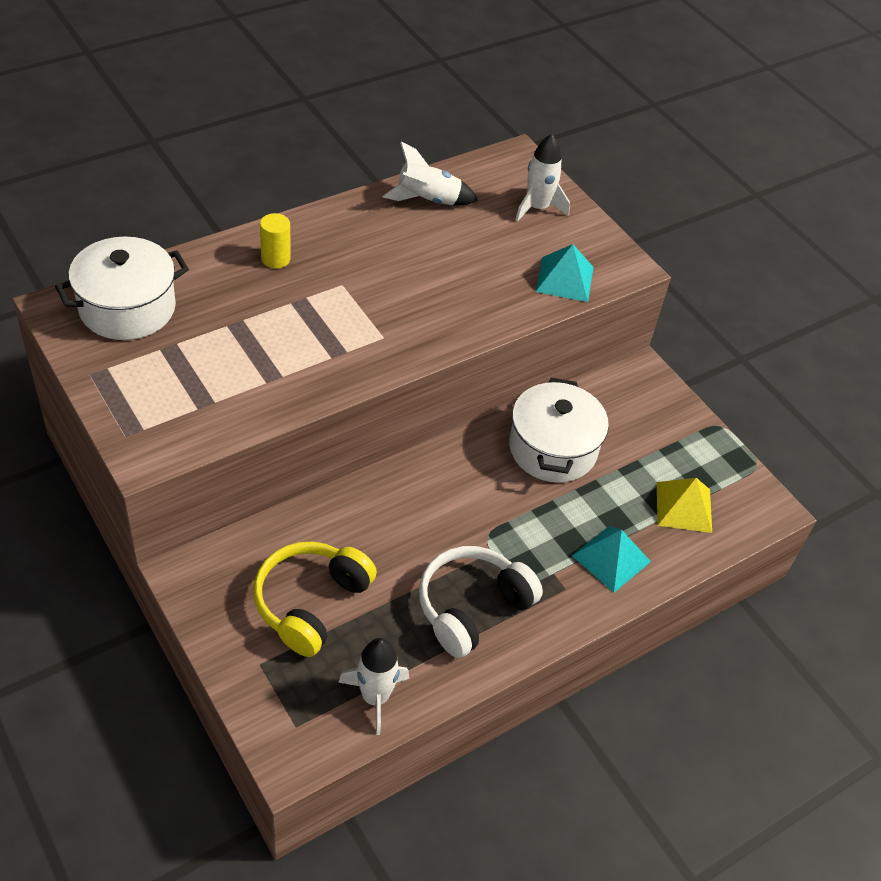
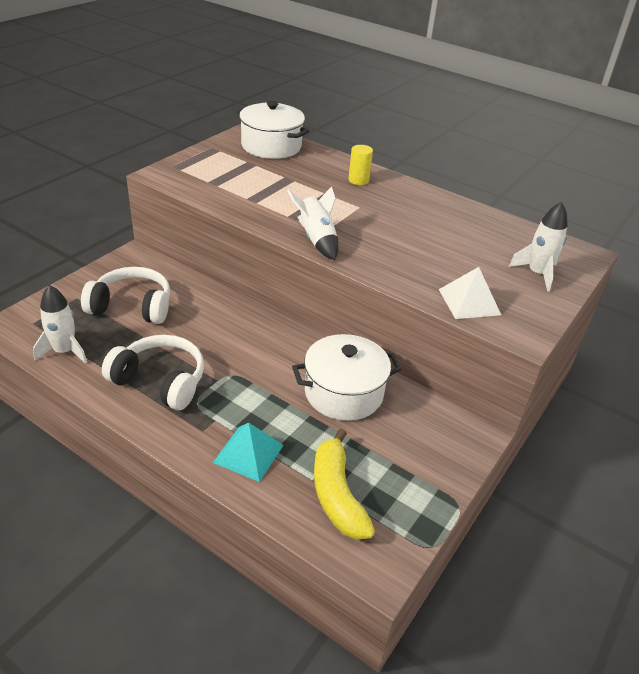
camera: 70 degrees right, 10 degrees down
yellow headphones [253,542,377,657] -> white headphones [81,267,170,324]
white rocket [383,142,478,205] -> white rocket moved to [287,186,338,260]
turquoise pyramid [535,244,594,302] -> white pyramid [439,267,501,319]
yellow pyramid [657,478,712,533] -> yellow banana [314,429,375,540]

